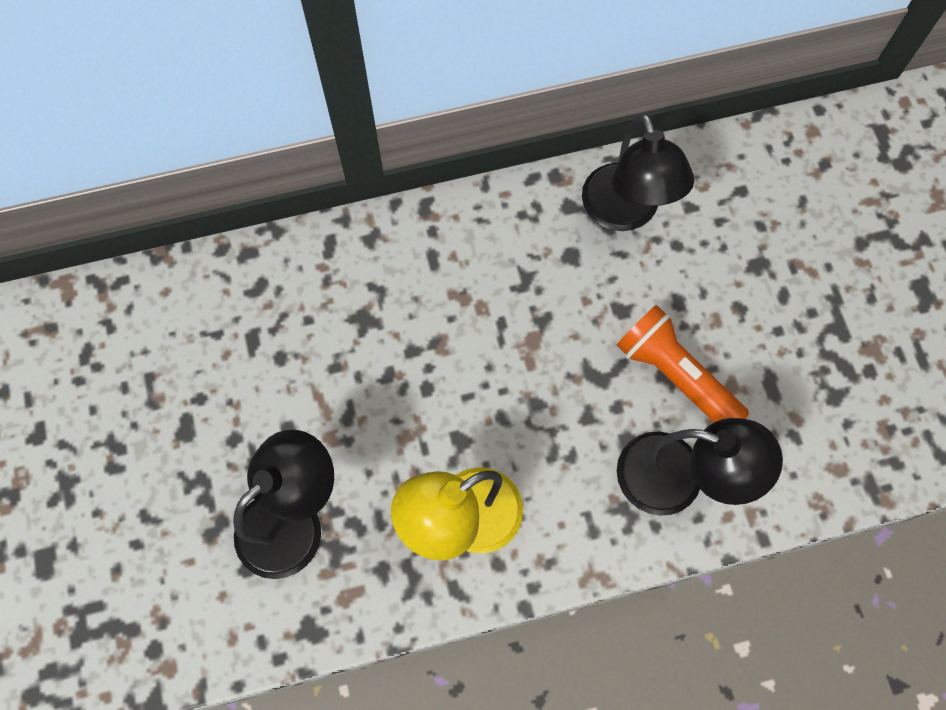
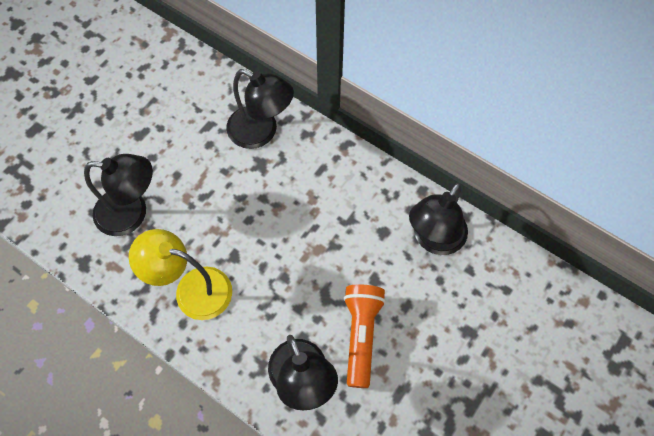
camera: 50 degrees right, 5 degrees down
none -> black lamp [226,69,294,149]

